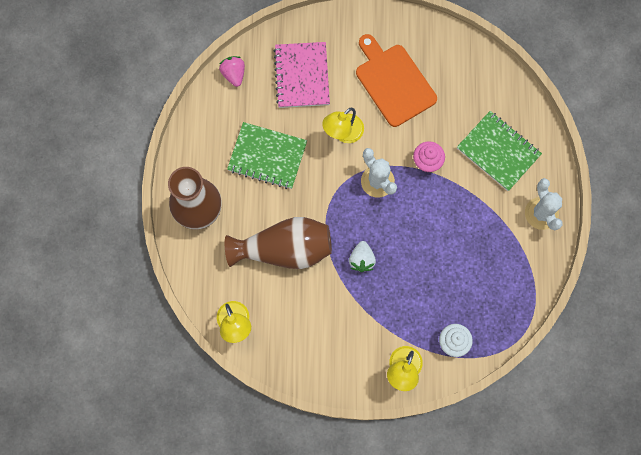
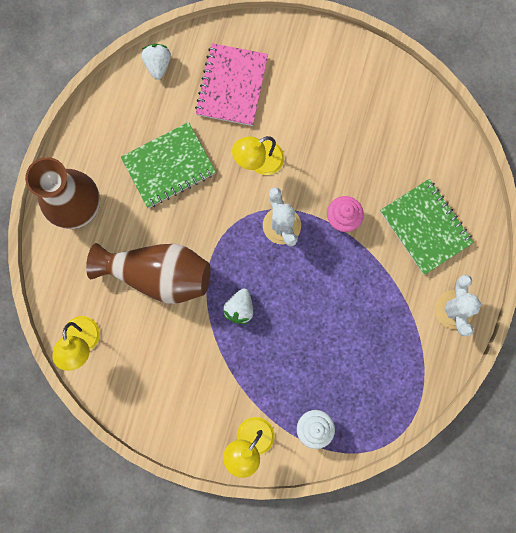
camera: 15 degrees right, 5 degrees up
pink strawberry [219,56,245,87] -> white strawberry [141,44,171,80]
green notebook [227,122,307,189] -> green notebook turned 60 degrees counterclockwise [121,122,216,208]
orange cutting board [356,34,437,127] -> none

